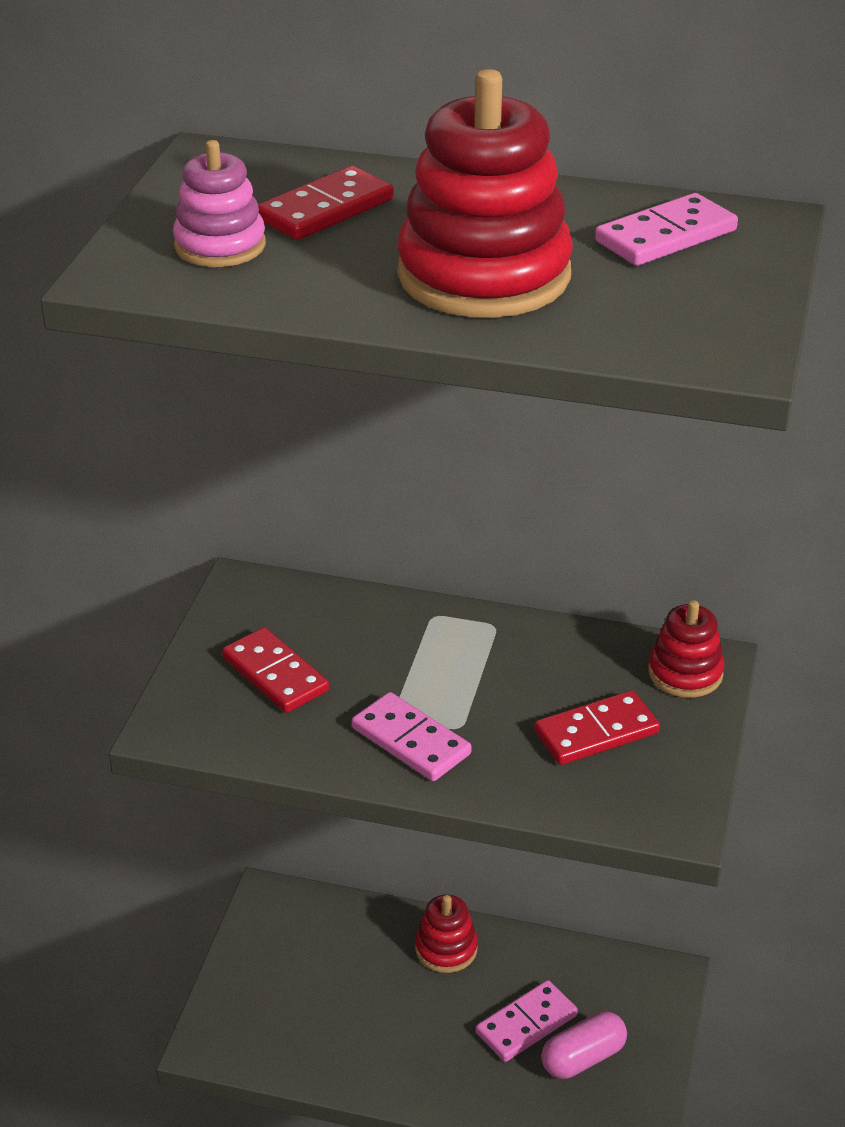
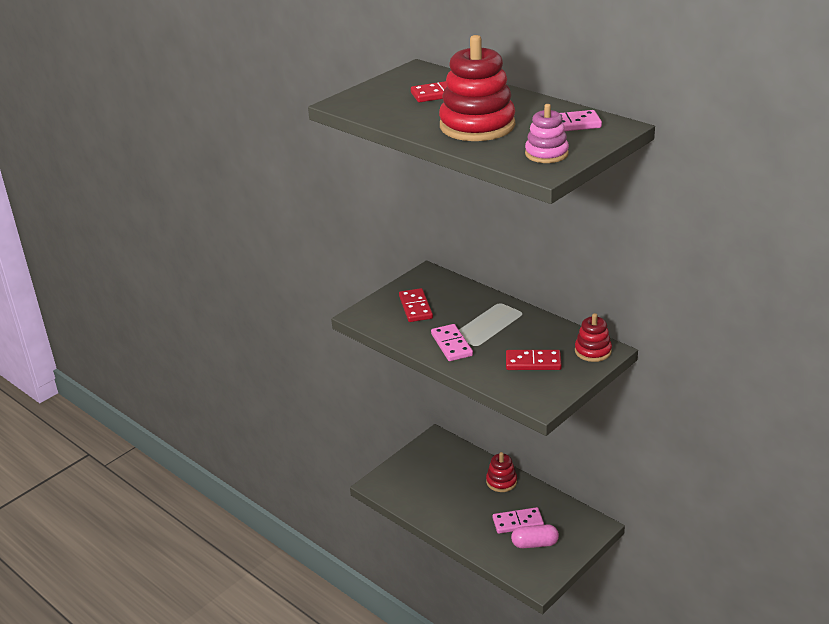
camera: 30 degrees right, 5 degrees down
pink stacking toy [173,140,266,267] -> pink stacking toy moved to [525,104,569,163]

